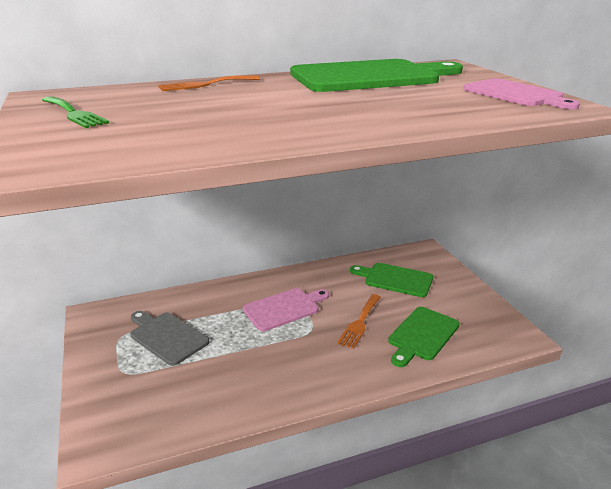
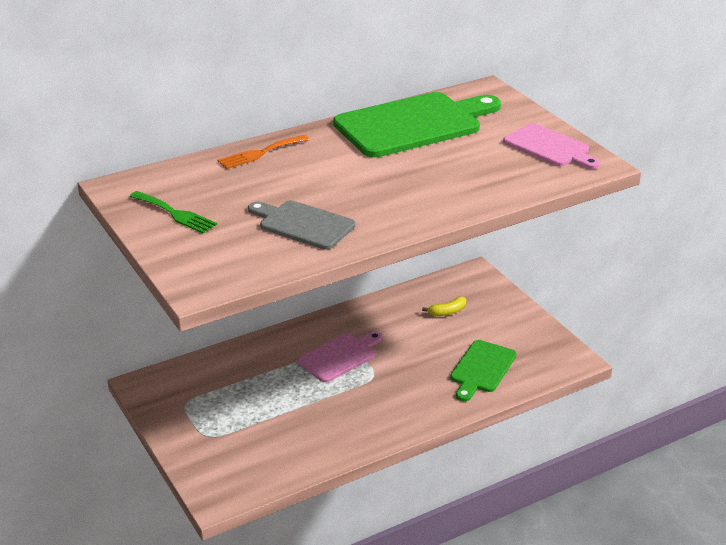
camera: 10 degrees left, 5 degrees up
grey cutting board [130,311,209,366] -> grey cutting board moved to [248,200,355,249]
orange fork [337,294,381,349] -> none
green cutting board [350,263,433,297] -> yellow banana [422,296,466,316]

